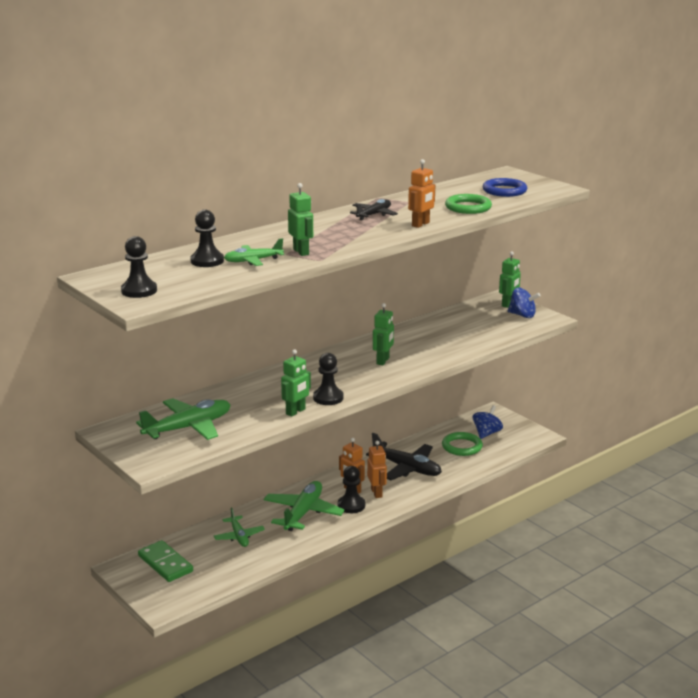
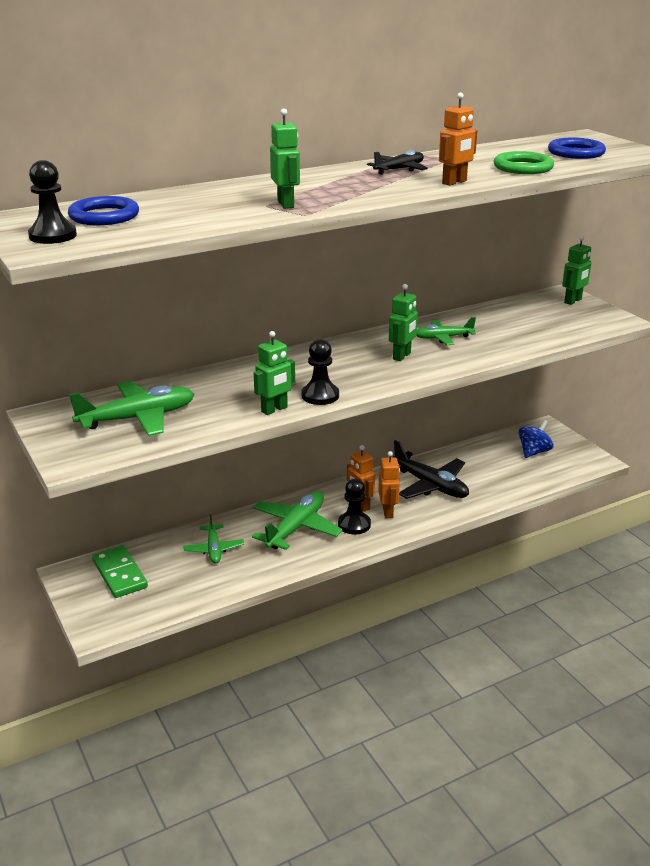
camera: 10 degrees right, 5 degrees up
black pawn [190,209,224,267] -> none
green plane [224,238,284,266] -> green plane moved to [416,317,476,345]
green ring [442,432,483,456] -> none
blue spinning top [508,287,541,318] -> none
none -> blue ring [68,196,139,225]

